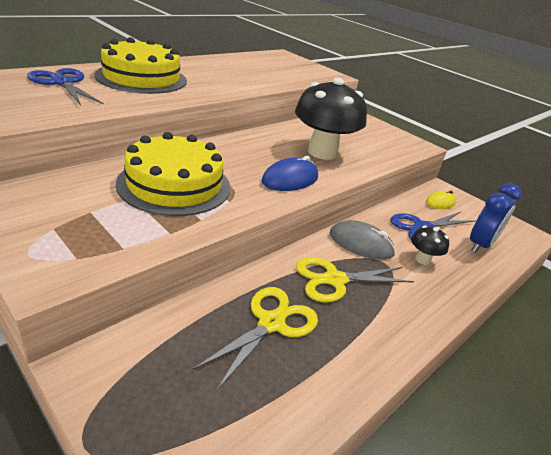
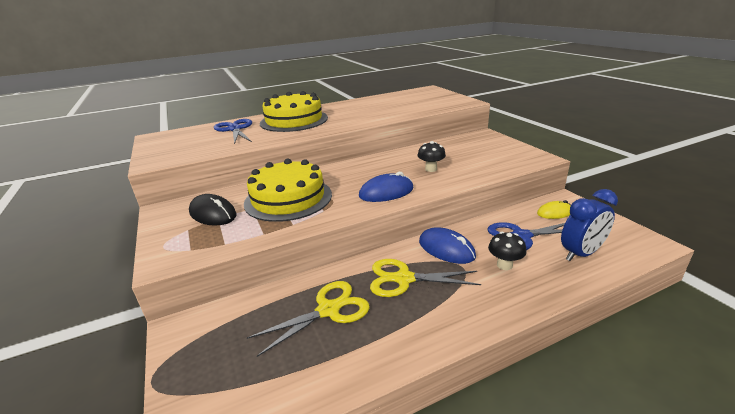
camera: 25 degrees right, 5 degrees down
black mushroom [295,78,367,160] -> black mushroom [418,141,446,172], size x0.45
grey mouse [330,220,396,260] -> blue mouse [419,227,476,264]
none -> black mouse [189,194,236,226]

